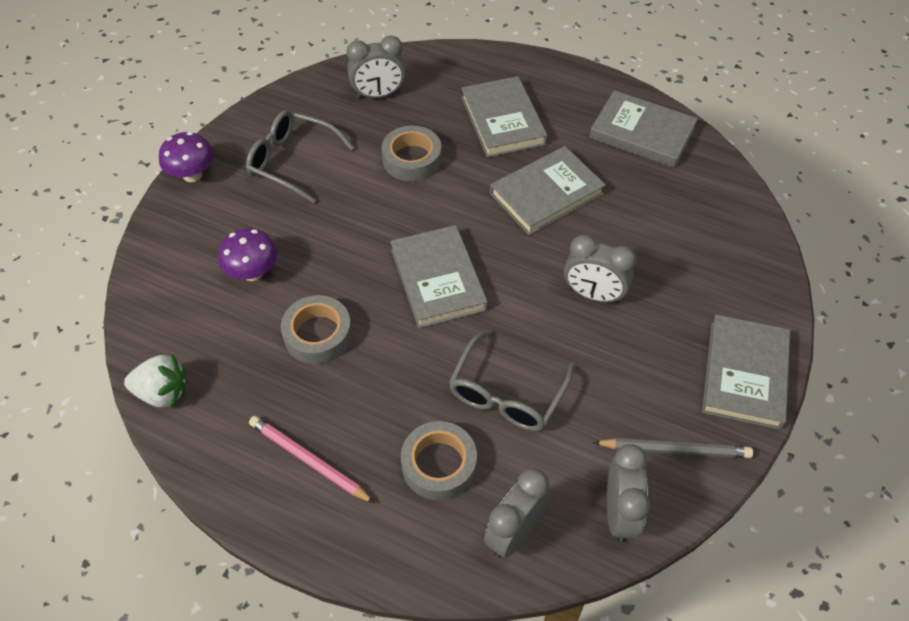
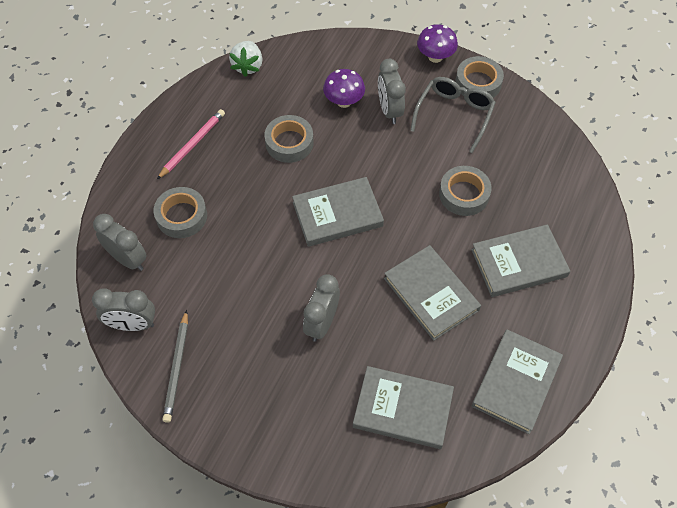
camera: 90 degrees right, 5 degrees up
grey clock [347,35,406,99] -> grey clock moved to [378,59,406,124]
grey glasses [449,330,574,431] -> none
grey book [702,315,790,430] -> grey book moved to [353,366,454,449]
none -> grey tape [455,56,504,98]

